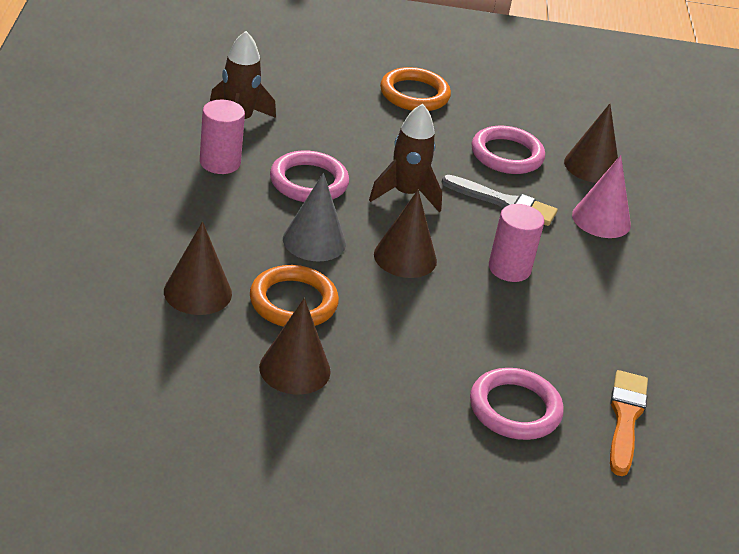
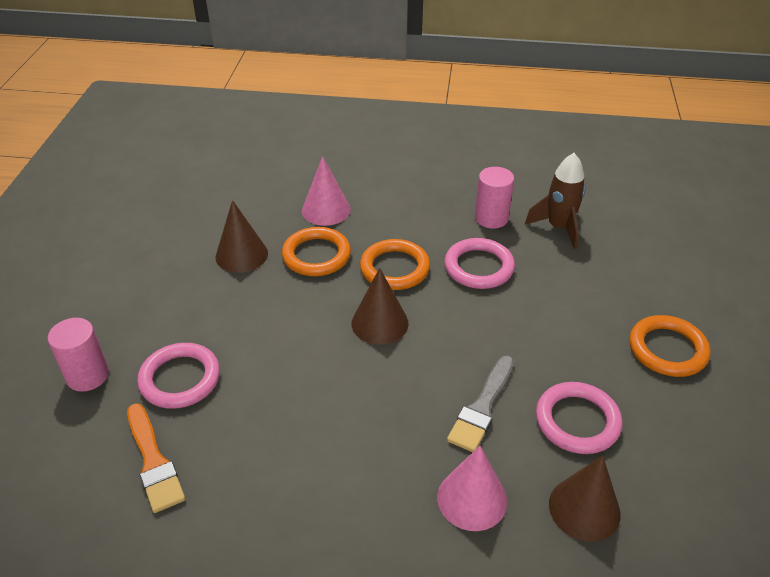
camera: 100 degrees right, 5 degrees up
brown cone [164,221,232,315] -> pink cone [302,156,350,226]
grey cone [283,173,346,262] -> orange ring [360,239,430,290]
brown rocket [369,104,442,212] -> none
pink cylinder [489,204,544,282] -> pink cylinder moved to [48,318,109,392]
orange brush [610,370,648,476] -> orange brush turned 45 degrees clockwise [127,403,185,513]

